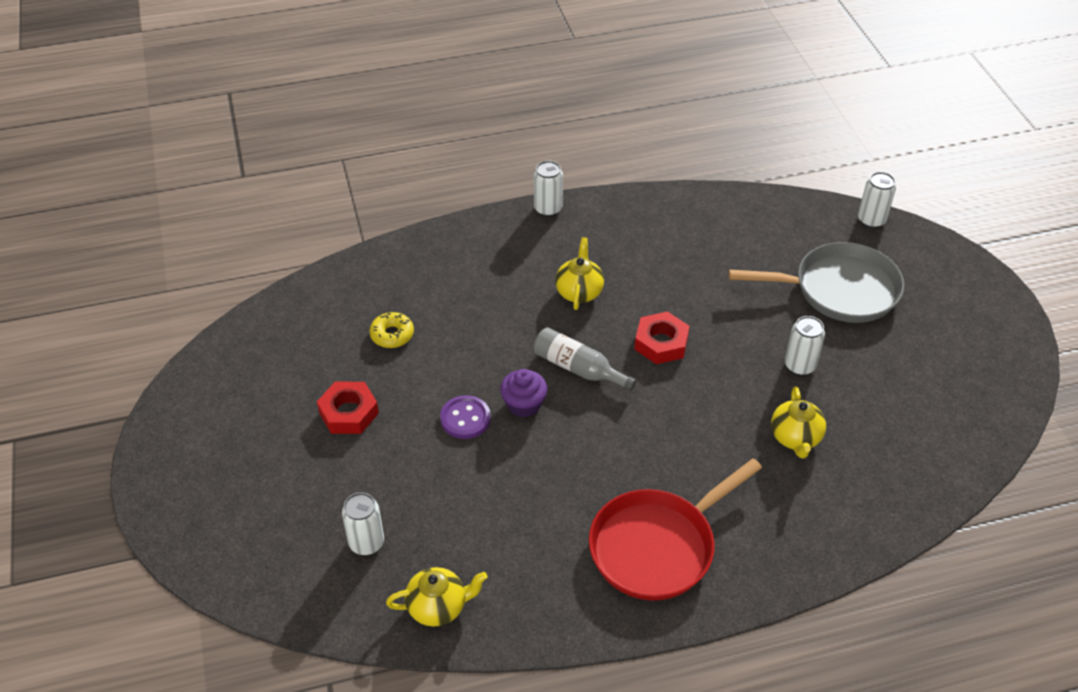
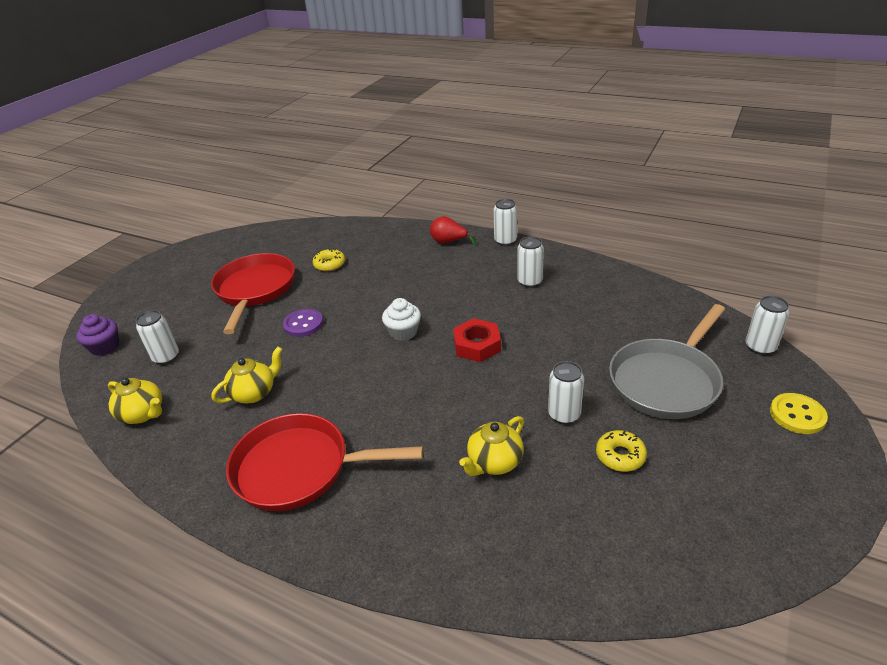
camera: 45 degrees right, 10 degrees down
red nut [317,382,379,434] -> red pan [211,253,295,334]
purple cupcake [500,369,547,417] -> purple cupcake moved to [76,314,119,356]
grey bottle [533,327,636,391] -> white cupcake [382,298,421,341]
yellow teapot [555,237,604,310] -> yellow teapot moved to [211,347,283,403]
grey pan [728,242,904,323] -> grey pan turned 90 degrees clockwise [609,304,725,419]
none -> red pear [430,216,476,246]
none -> white can [517,236,544,288]
none -> yellow donut [596,430,647,472]
none -> yellow button [770,393,828,434]

